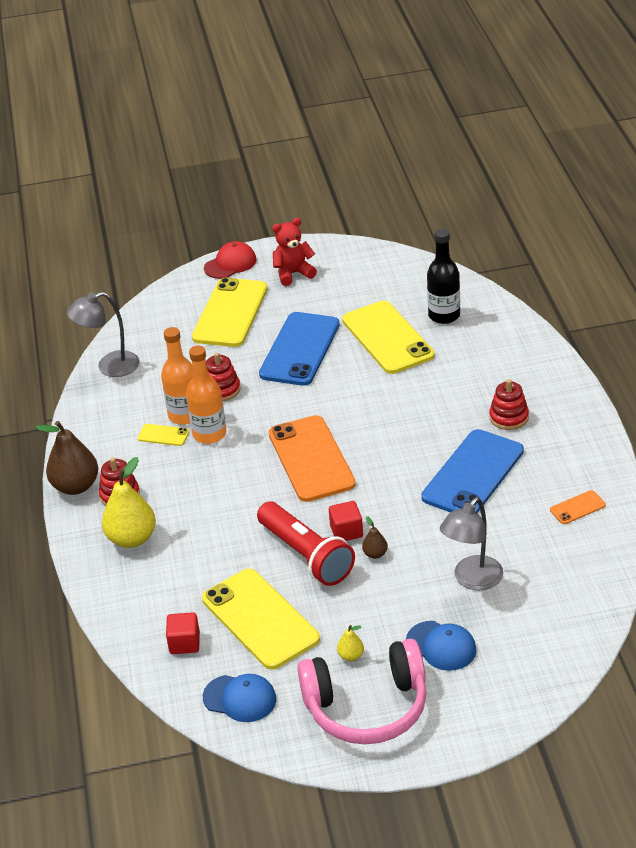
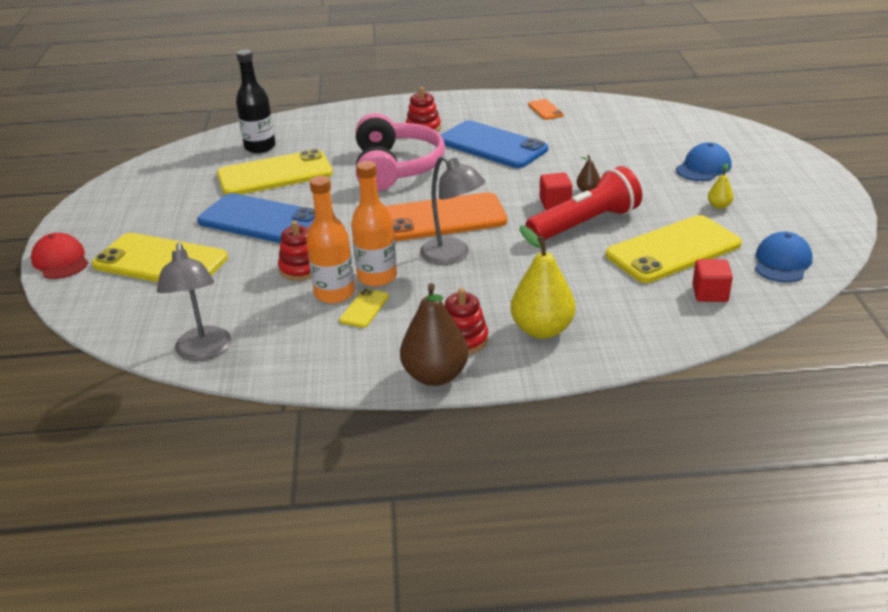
camera: 85 degrees left, 5 degrees down
red teddy bear [272,218,317,286] -> none
pink headphones [298,639,427,744] -> pink headphones moved to [356,113,445,191]
grey lamp [440,497,503,590] -> grey lamp moved to [420,155,485,265]

